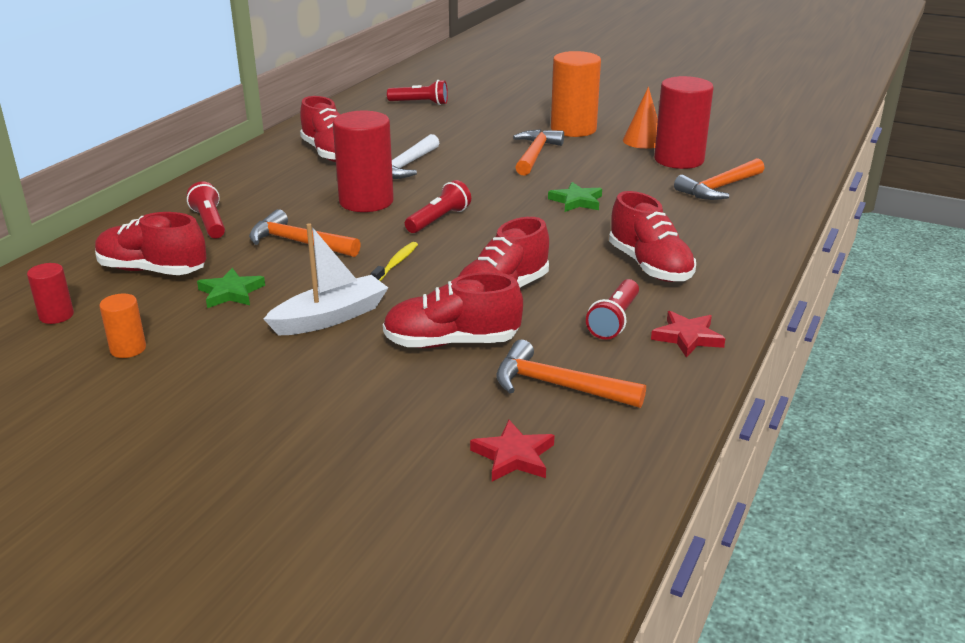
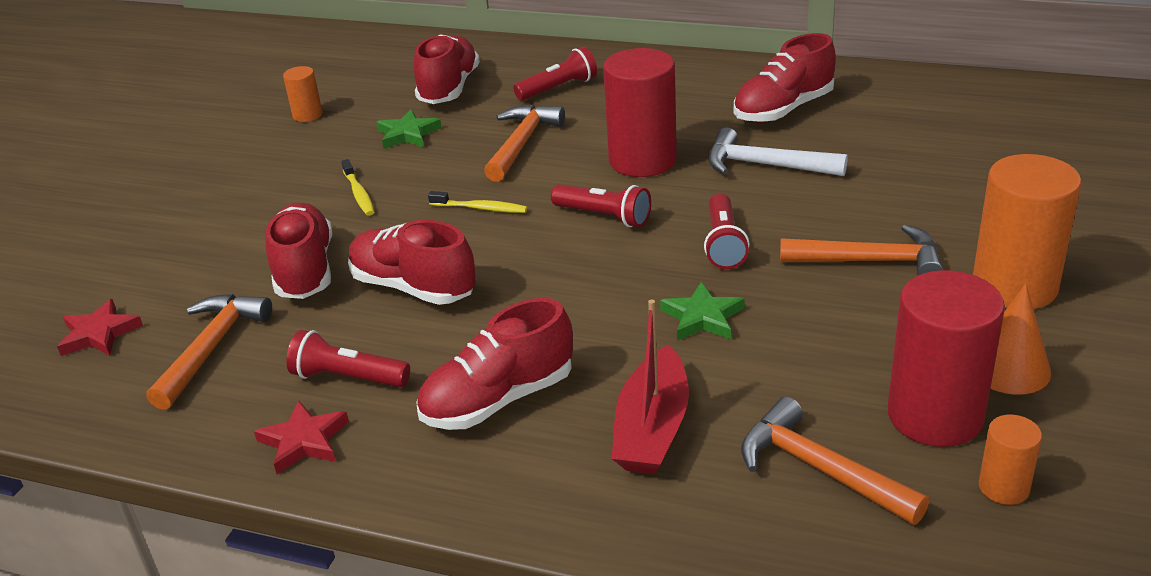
camera: 85 degrees right, 5 degrees up
red cylinder [27,263,74,324] -> none
white boat [264,223,388,335] -> yellow toothbrush [341,159,374,216]
red flashlight [387,80,448,105] -> red flashlight moved to [704,194,750,269]
none -> red boat [612,299,689,474]
none -> orange cylinder [979,415,1042,505]

